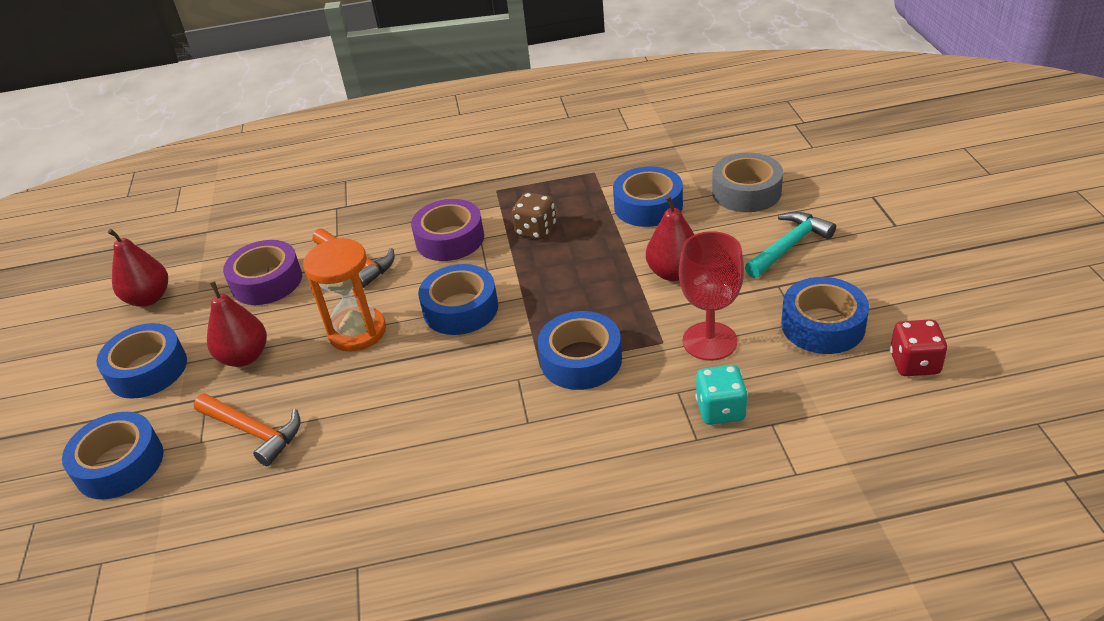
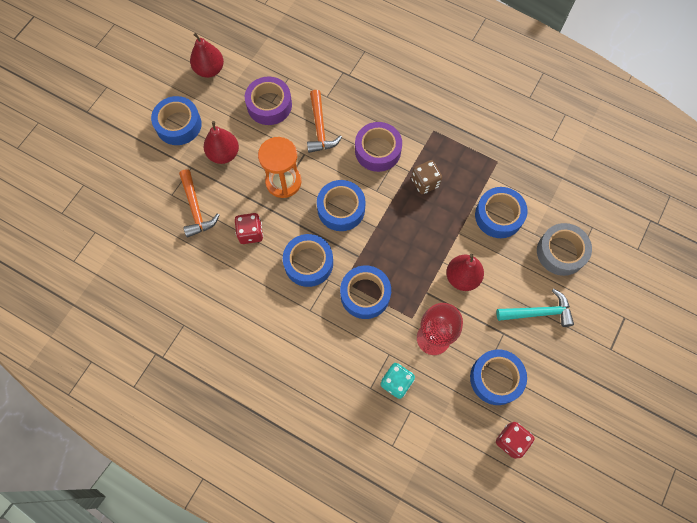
camera: 35 degrees right, 30 degrees up
blue tape [62,412,163,499] -> blue tape moved to [283,234,333,287]
none -> red dice [235,213,263,244]

